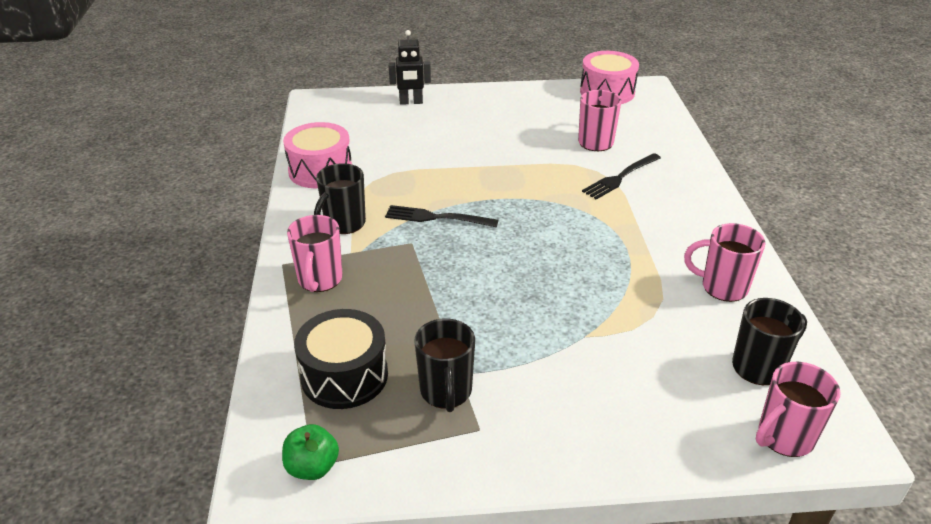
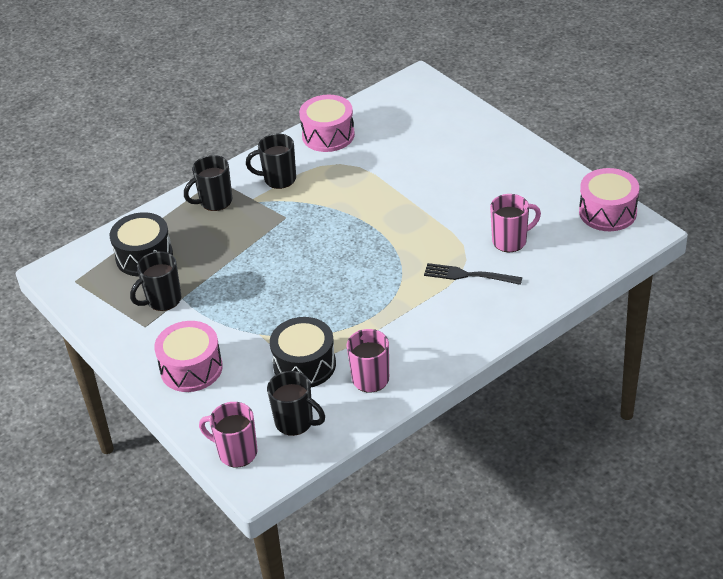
camera: 60 degrees right, 5 degrees up
green apple [282,424,339,480] -> none
pink mug [287,215,342,292] -> black mug [184,155,232,211]
black fork [385,205,498,227] -> none
black robot [388,30,431,105] -> none
none -> pink drum [154,321,223,392]
none -> black drum [270,317,336,387]

